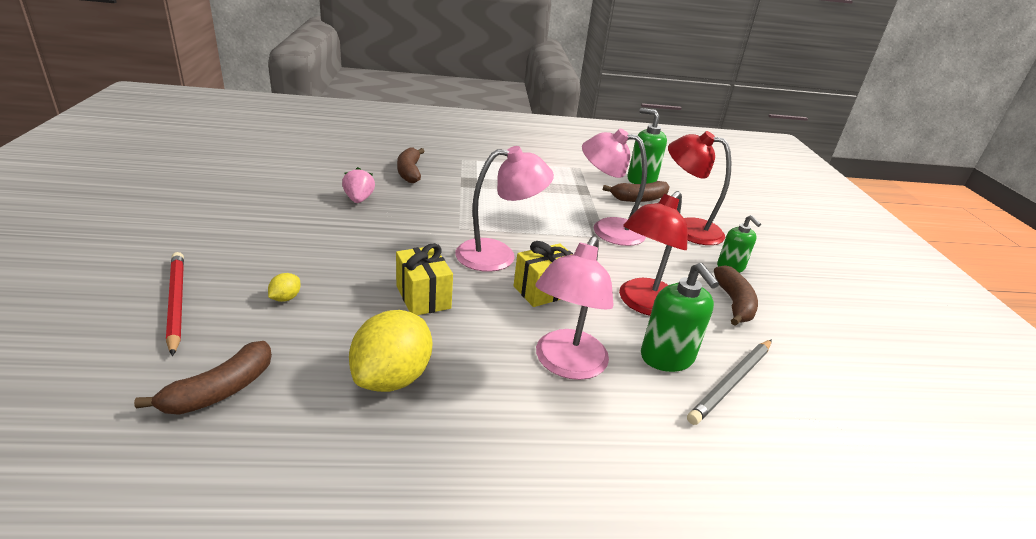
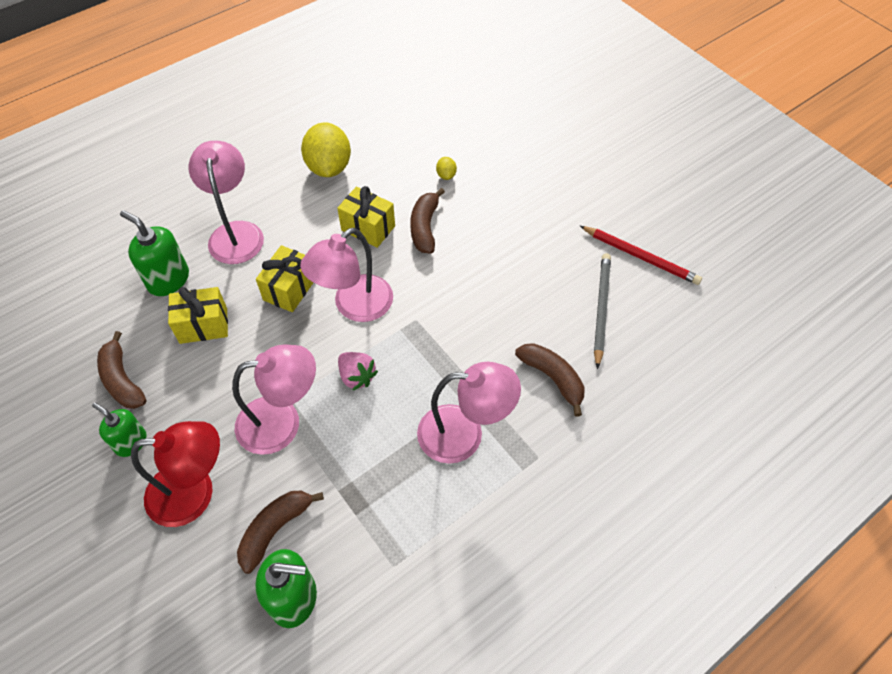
camera: 150 degrees right, 25 degrees up
brown banana [134,341,272,415] -> brown banana moved to [410,188,445,254]
red pencil [166,252,184,356] -> red pencil moved to [580,226,702,285]
pink strawberry [342,167,375,203] -> pink strawberry moved to [338,352,378,391]
red lamp [619,191,688,316] -> yellow gift [168,287,228,344]
grey pencil [687,340,772,425] -> grey pencil moved to [594,253,611,369]
none -> pink lamp [417,362,521,464]

